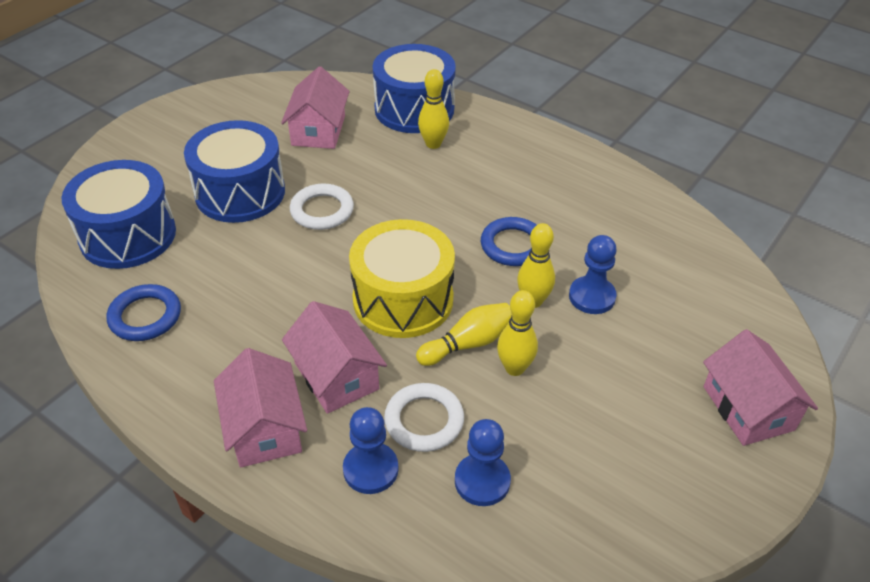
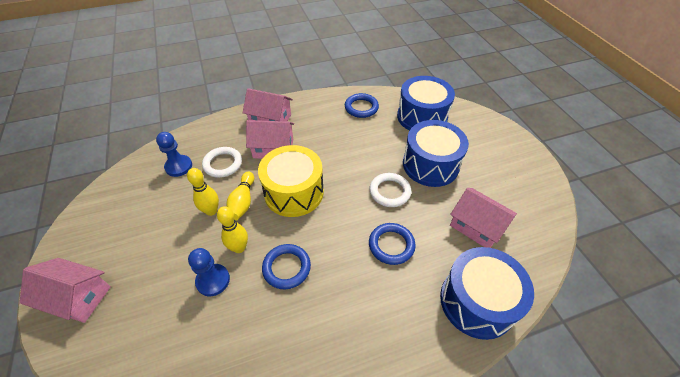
camera: 125 degrees right, 5 degrees up
blue pawn [343,407,398,494] -> none
yellow bowling pin [418,69,449,149] -> none
none -> blue ring [369,223,416,265]

